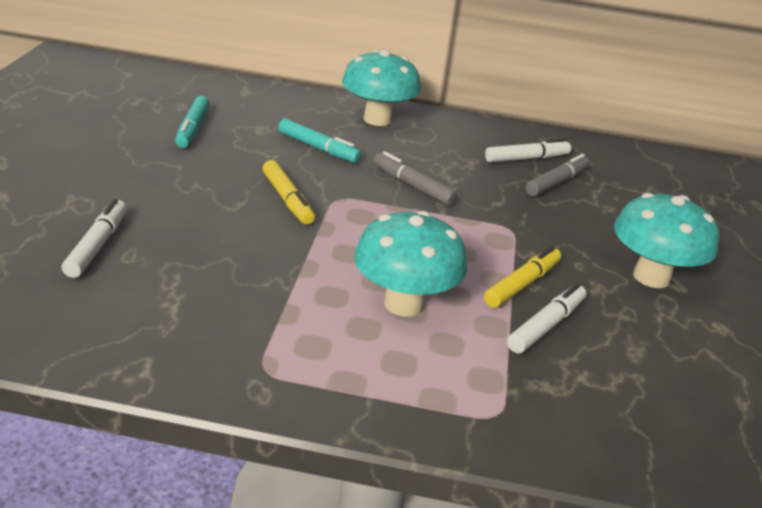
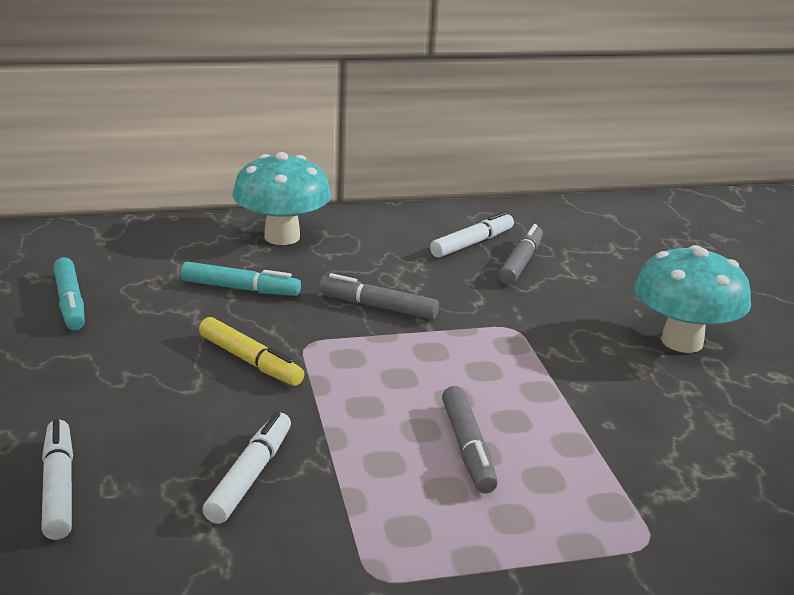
camera: 20 degrees left, 5 degrees down
turquoise mushroom [354,211,467,317] -> grey marker [442,386,498,493]
yellow marker [484,246,561,308] -> none
white marker [507,284,586,353] -> white marker moved to [203,412,291,524]

